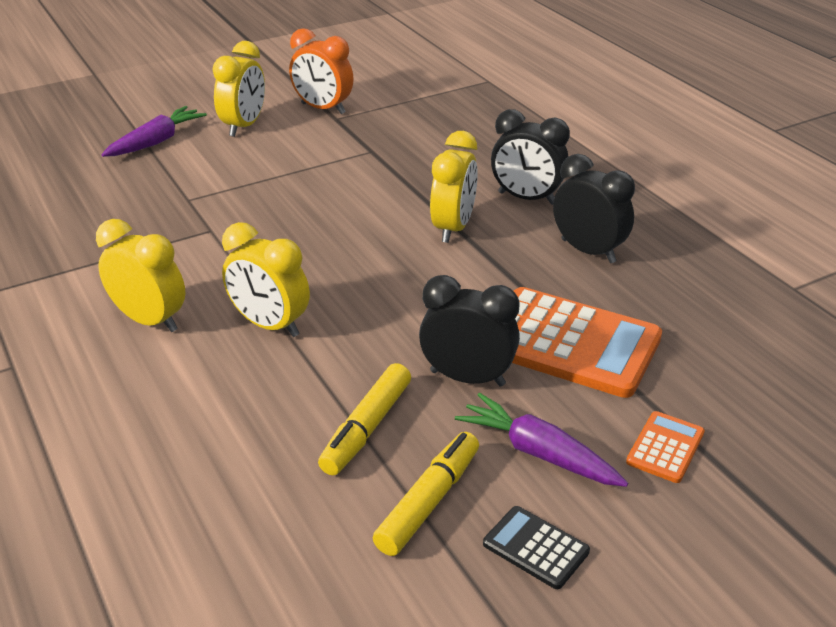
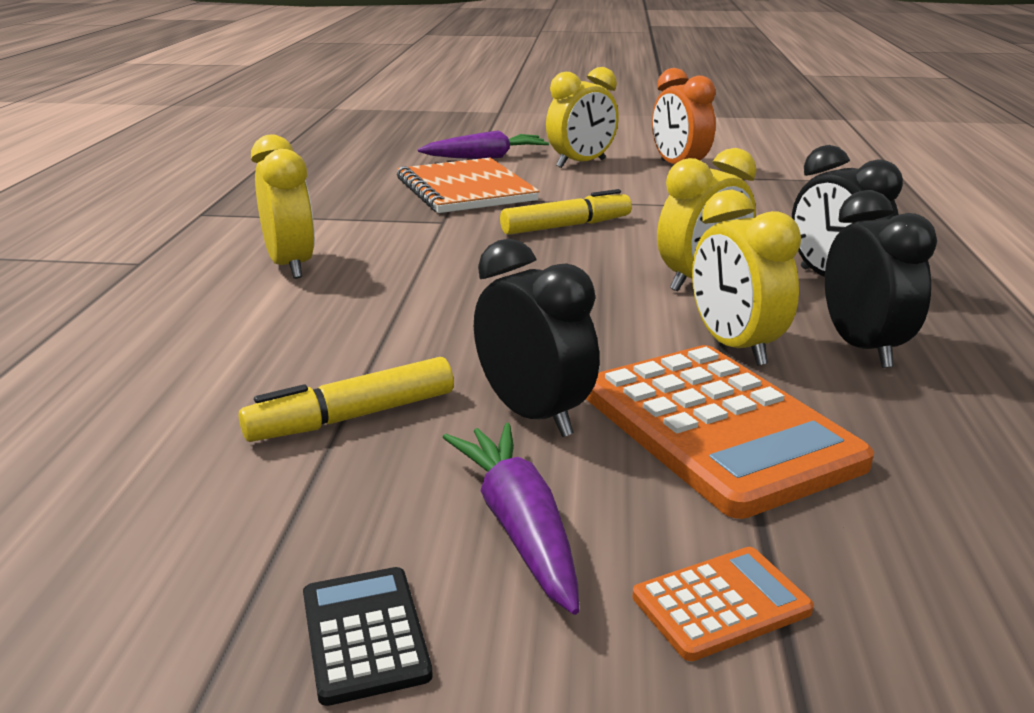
camera: 35 degrees right, 10 degrees down
yellow clock [222,222,310,337] -> yellow clock moved to [692,190,801,366]
yellow marker [373,432,479,556] -> yellow marker moved to [500,189,632,235]
none -> orange notebook [397,158,540,213]

